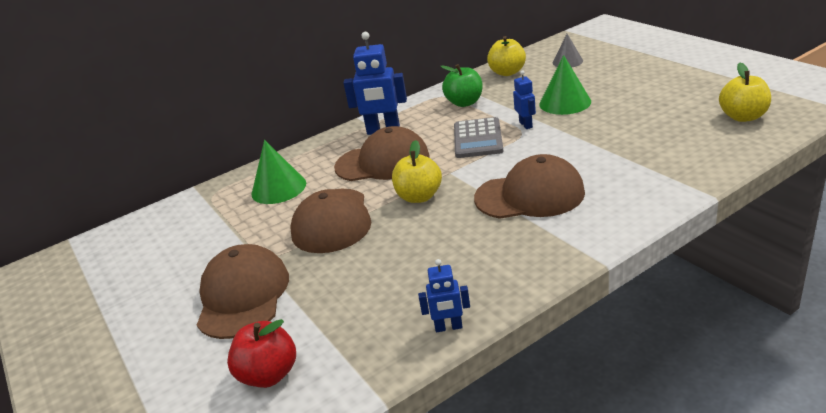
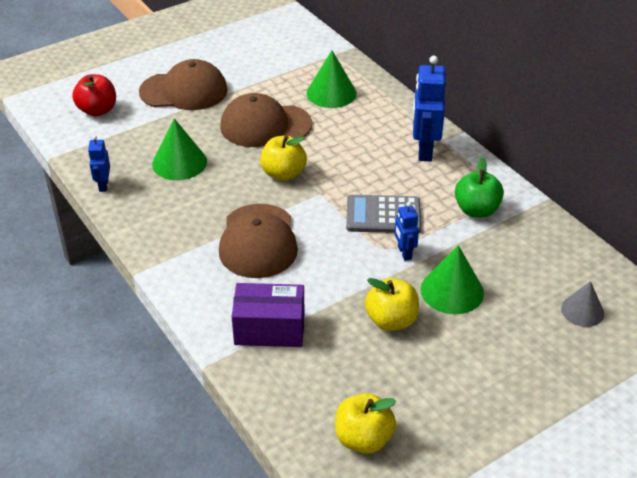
camera: 85 degrees right, 10 degrees up
brown cap [334,126,430,181] -> none
yellow apple [487,36,526,76] -> yellow apple moved to [365,278,419,331]
blue robot [513,70,536,129] -> blue robot turned 90 degrees clockwise [395,202,419,261]
none -> green cone [152,118,207,180]
none -> purple box [232,283,305,347]

